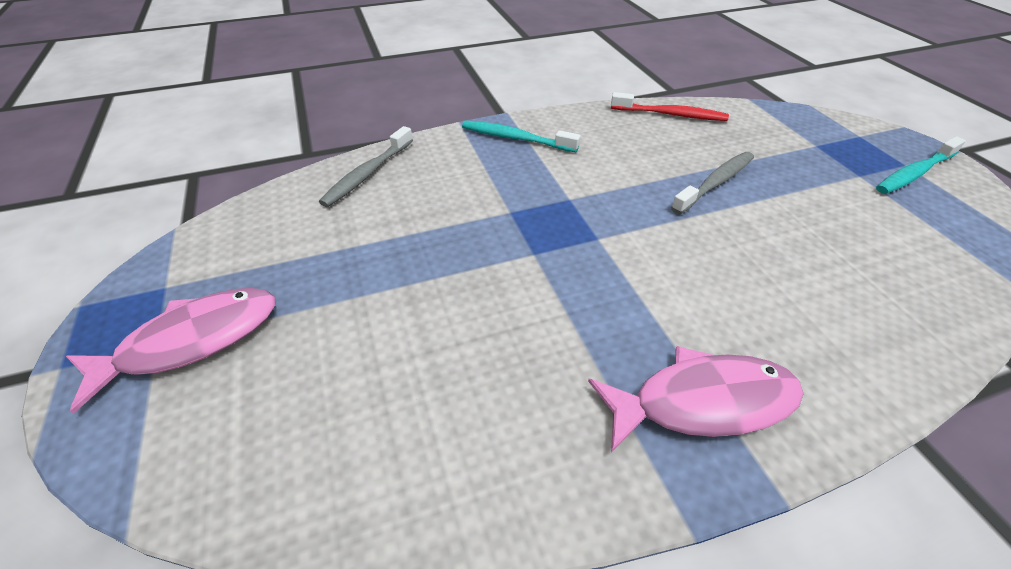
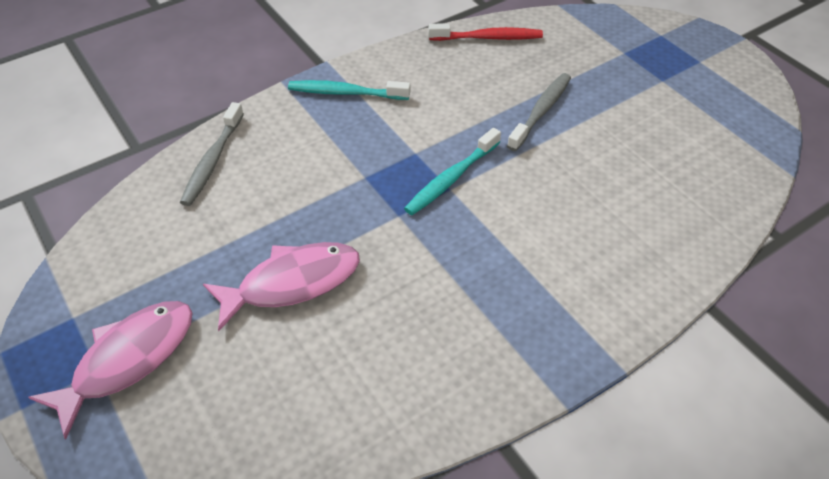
camera: 15 degrees left, 5 degrees up
pink fish [588,346,804,452] -> pink fish moved to [203,242,360,331]
turquoise toothbrush [876,136,966,194] -> turquoise toothbrush moved to [404,128,501,215]

